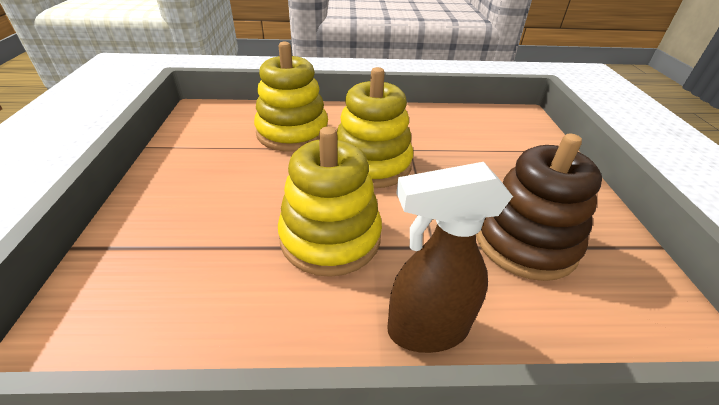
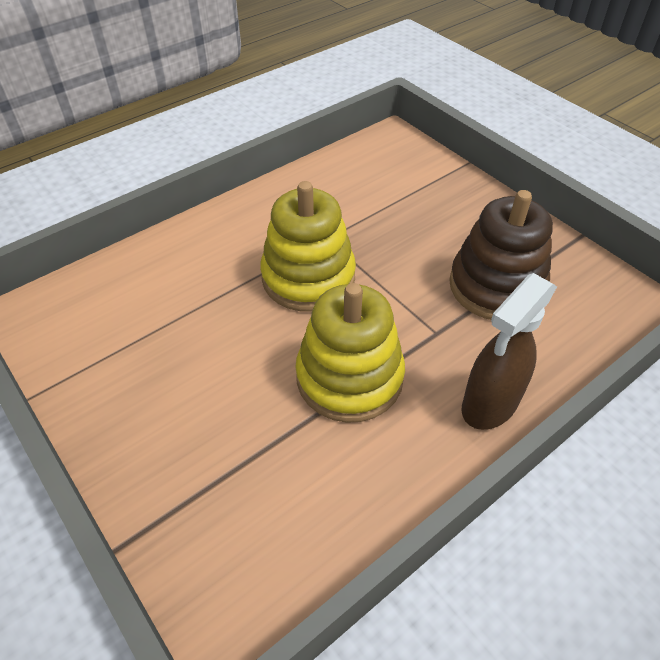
camera: 35 degrees left, 10 degrees up
yellow stacking toy [254,41,328,152] -> none

